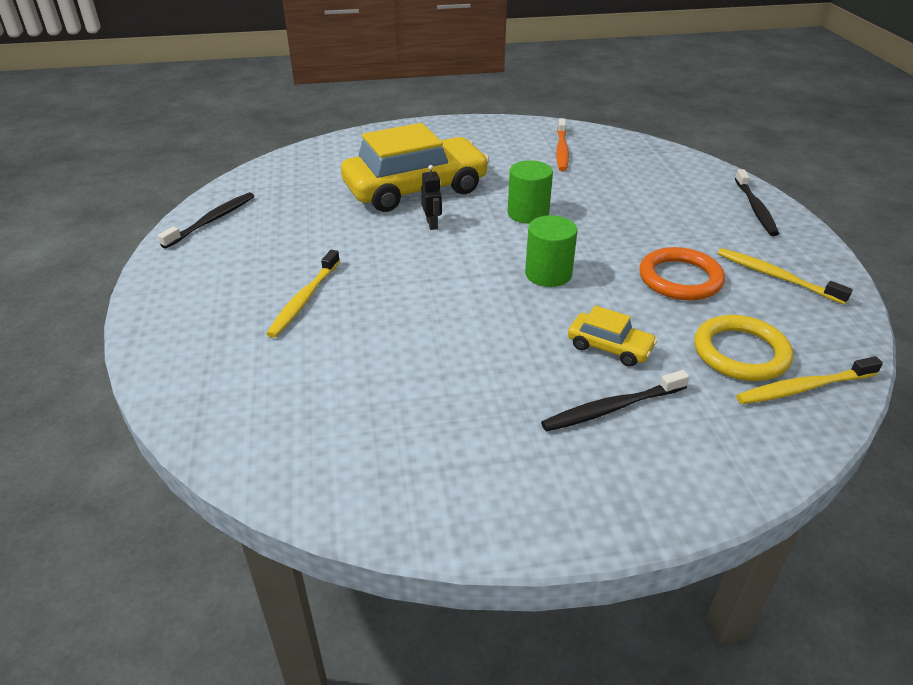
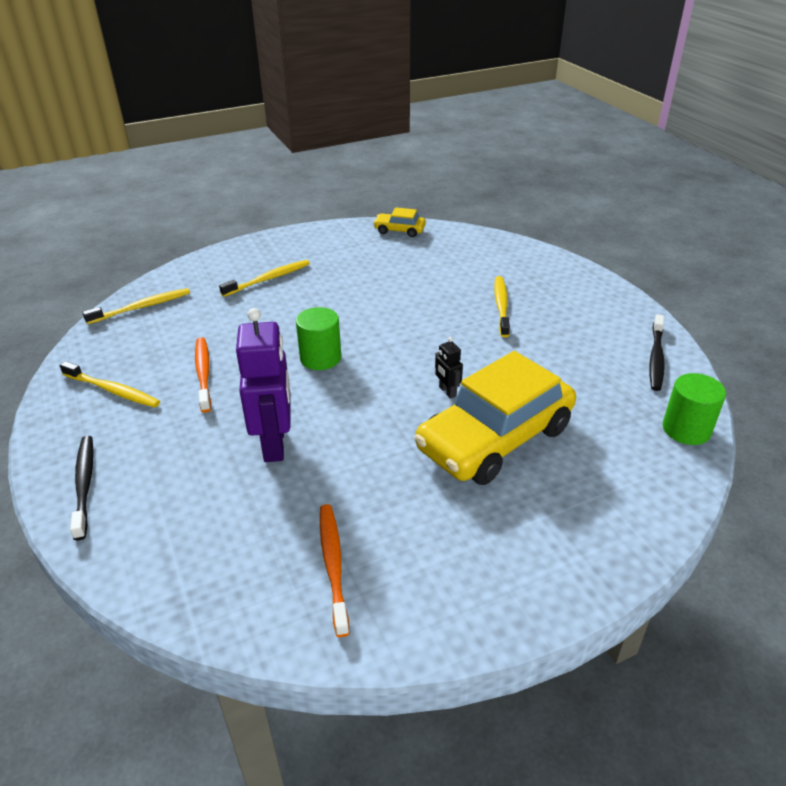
camera: 165 degrees right, 0 degrees up
green cylinder [508,160,553,224] -> green cylinder moved to [663,373,726,445]
black toothbrush [541,370,690,432] -> yellow toothbrush [219,260,310,297]
yellow car [568,306,657,367] -> yellow car moved to [373,207,426,237]
orange ring [639,247,725,300] -> orange toothbrush [195,337,211,413]
yellow ring [694,315,793,381] -> none
none -> purple robot [236,308,290,462]

